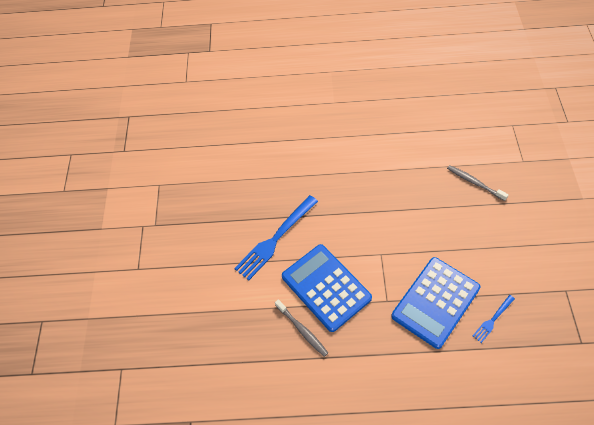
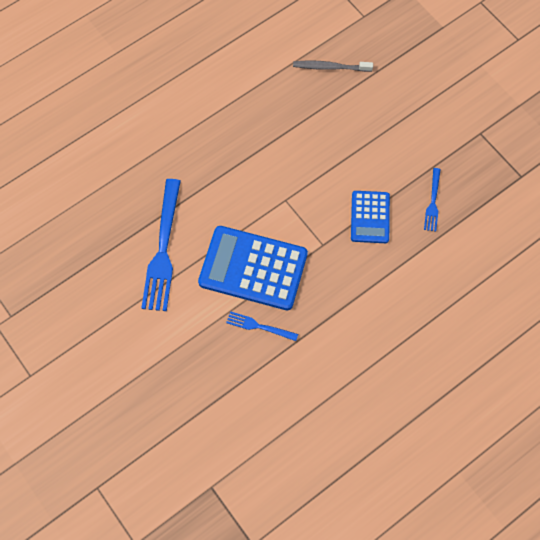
camera: 40 degrees left, 10 degrees up
grey toothbrush [275,299,328,357] -> blue fork [226,311,298,341]
blue calculator [391,257,481,349] -> blue calculator [351,191,390,243], size x0.57

